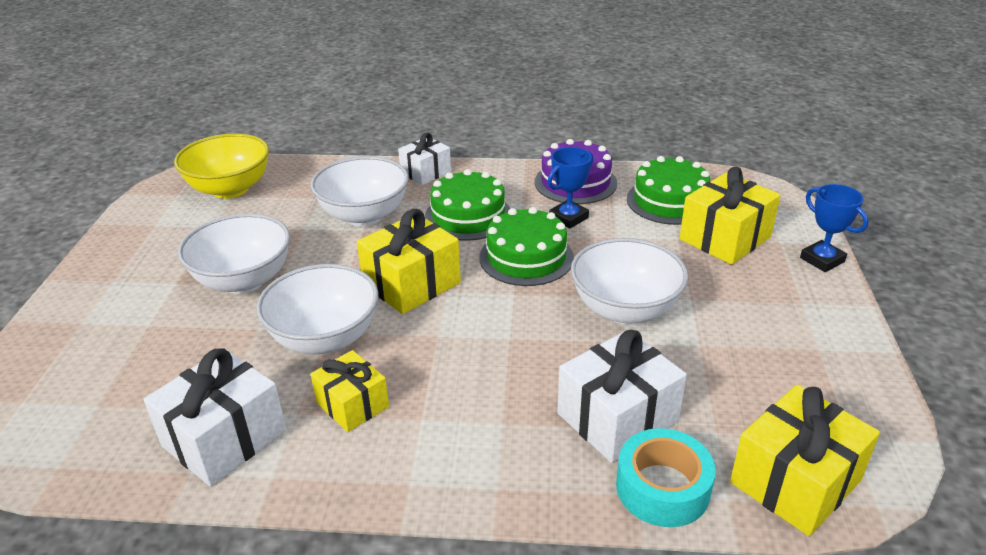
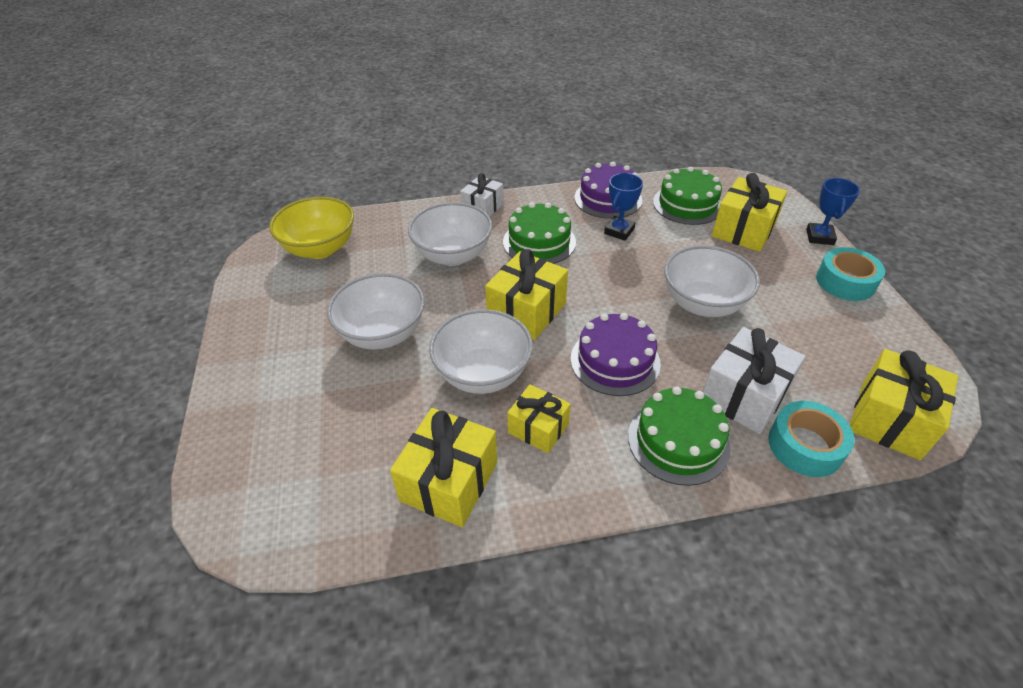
camera: 15 degrees left, 10 degrees up
white gift [143,348,286,486] -> yellow gift [390,408,497,527]
green cake [479,207,574,286] -> green cake moved to [628,386,730,486]
blue trophy [800,184,868,272] -> blue trophy turned 60 degrees clockwise [806,178,860,245]
none -> purple cake [571,313,661,396]
none -> turquoise tape [816,247,885,301]

